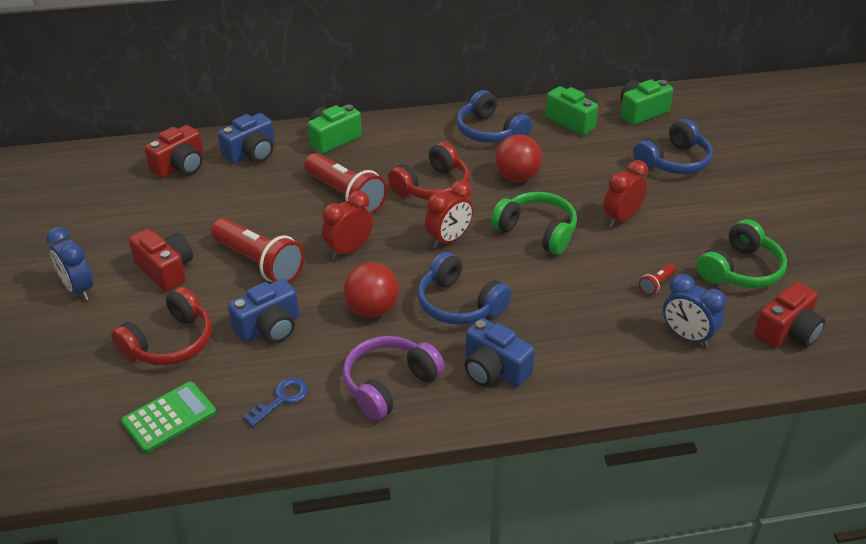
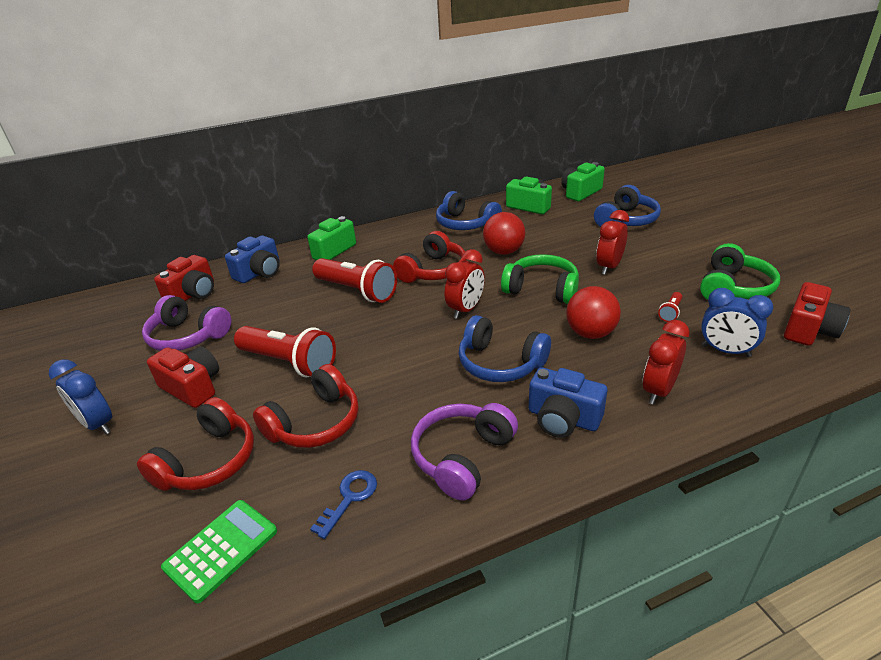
camera: 10 degrees left, 5 degrees down
blue camera [228,279,299,343] -> red headphones [253,364,359,448]
red clock [322,190,373,259] -> red clock moved to [643,320,690,404]
red ball [344,262,399,318] -> red ball moved to [566,286,621,339]
none -> purple headphones [142,295,231,351]

